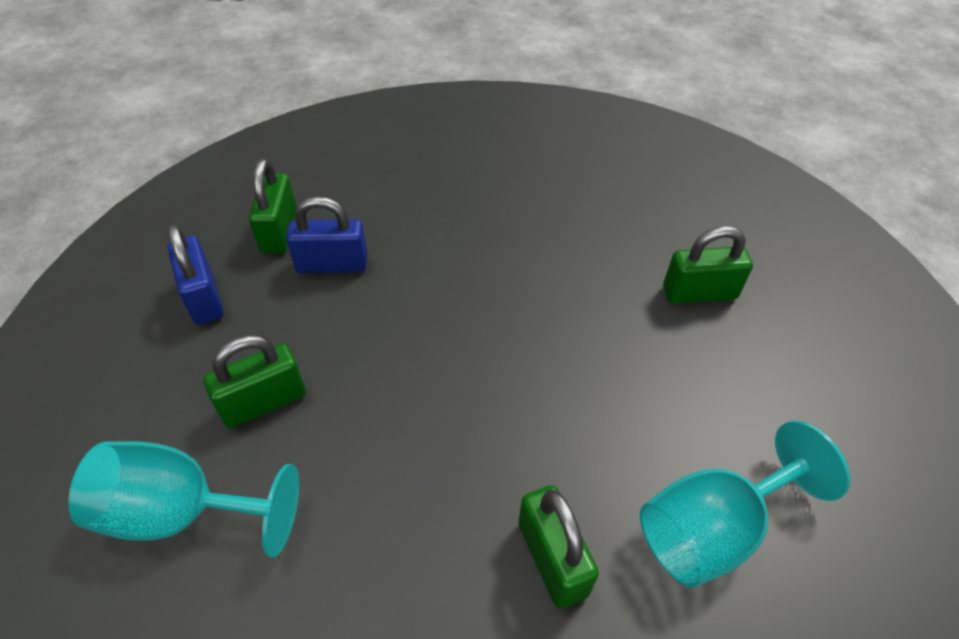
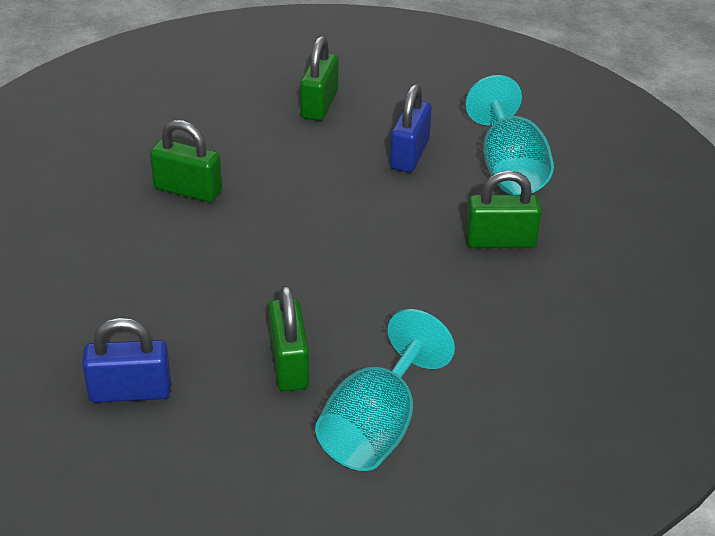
camera: 70 degrees left, 10 degrees down
green padlock [249,159,297,254] -> green padlock moved to [150,120,222,202]
blue padlock [286,196,368,273] -> blue padlock moved to [390,84,431,173]

